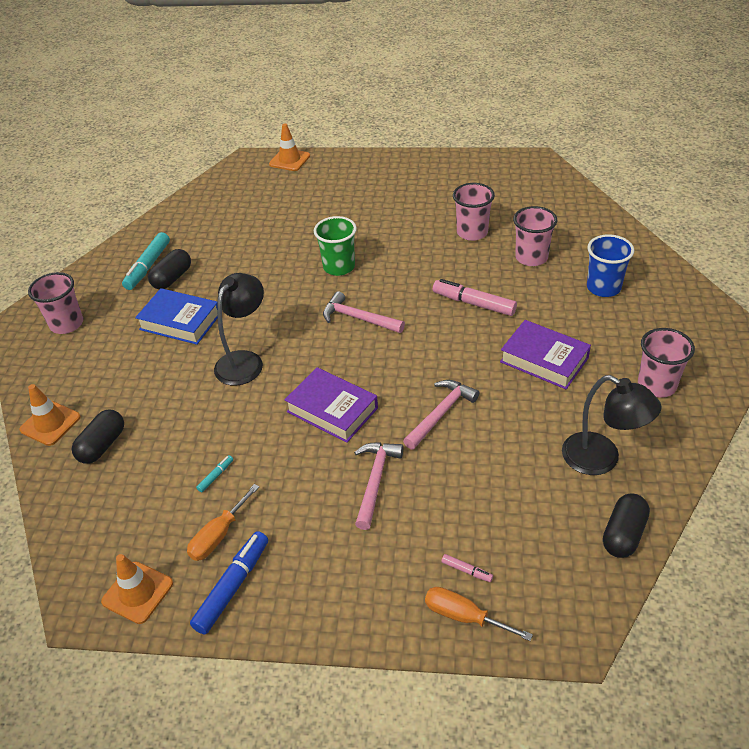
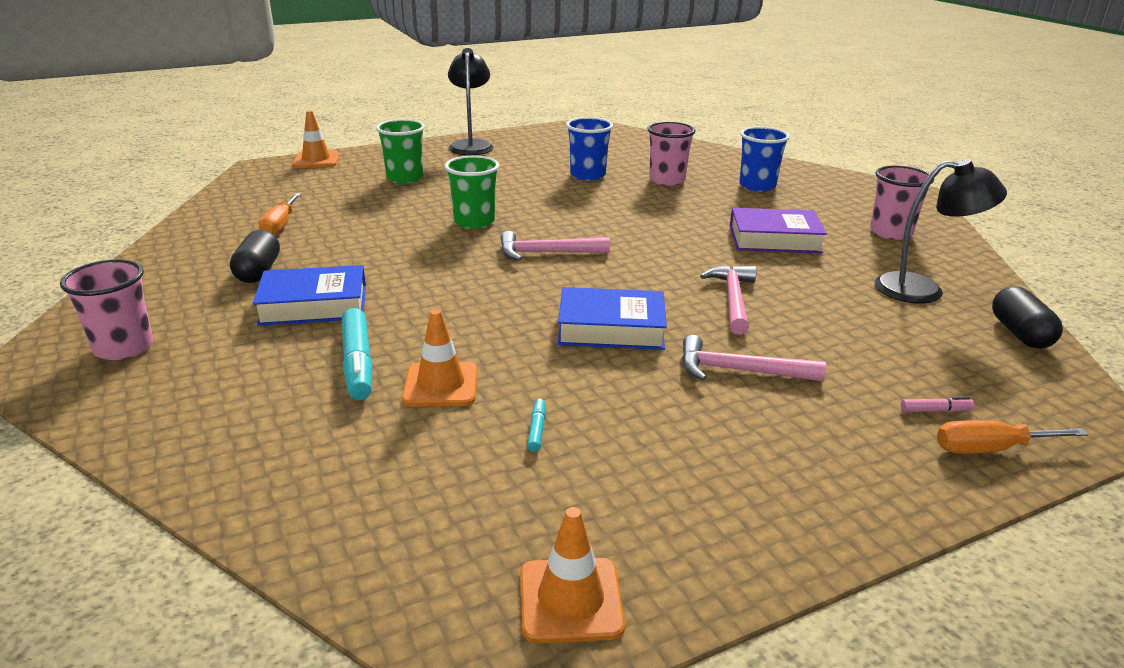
camera: 35 degrees left, 15 degrees down
orange traffic cone [19,384,81,446] -> orange traffic cone moved to [402,309,478,407]
black capsule [72,410,124,464] -> none
turquoise marker [122,232,170,290] -> turquoise marker moved to [342,308,373,400]
orange screwdriver [187,484,259,561] -> orange screwdriver moved to [258,193,301,235]
blue marker [190,531,268,634] -> none
black lamp [214,273,264,386] -> black lamp moved to [448,48,493,155]
purple book [284,367,378,443] -> blue book [558,287,667,350]
pink hammer [354,442,403,530] -> pink hammer turned 60 degrees counterclockwise [682,335,826,381]
pink marker [433,279,517,316] -> none
pink cup [453,183,495,241] -> blue cup [566,117,613,180]
none -> green cup [376,119,425,184]

